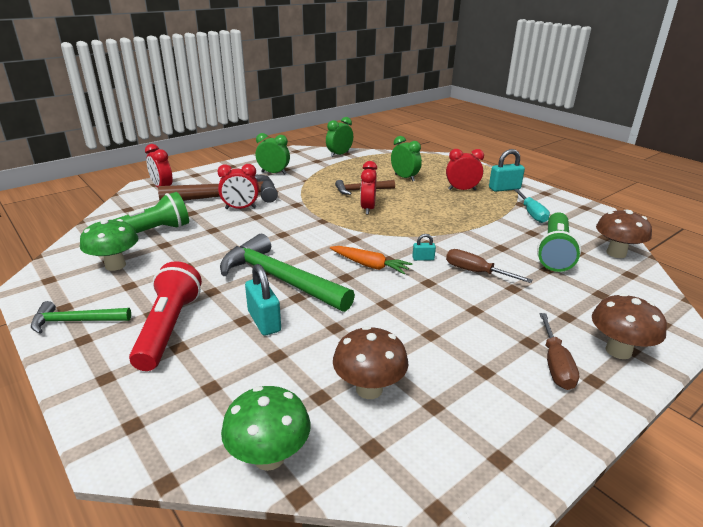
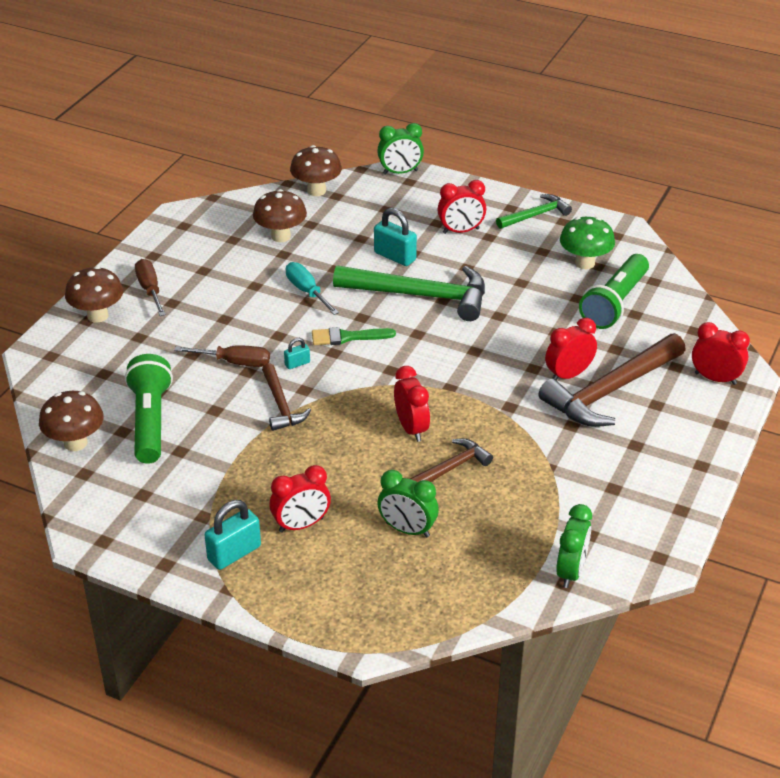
camera: 155 degrees right, 10 degrees up
red flashlight [129,261,202,371] -> red clock [437,180,486,234]
green mushroom [221,386,311,471] -> brown mushroom [290,145,342,196]
green clock [256,133,290,175] -> green clock moved to [377,123,424,175]
orange carrot [330,246,412,274] -> green brush [312,327,396,345]
turquoise screwdriver [514,189,550,223] -> turquoise screwdriver moved to [286,262,339,315]
none -> brown hammer [262,363,311,431]

